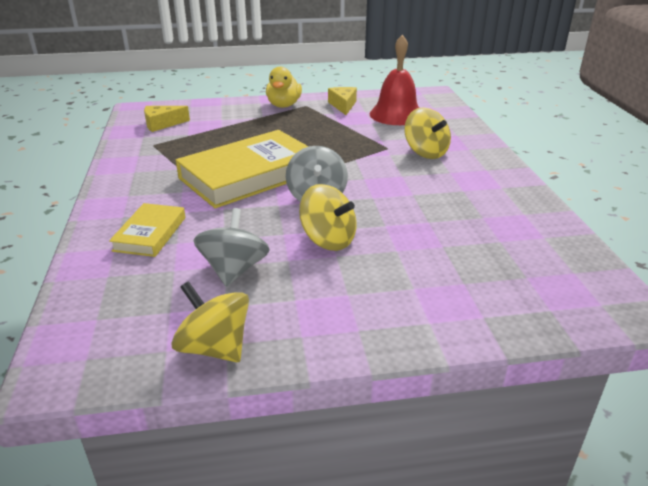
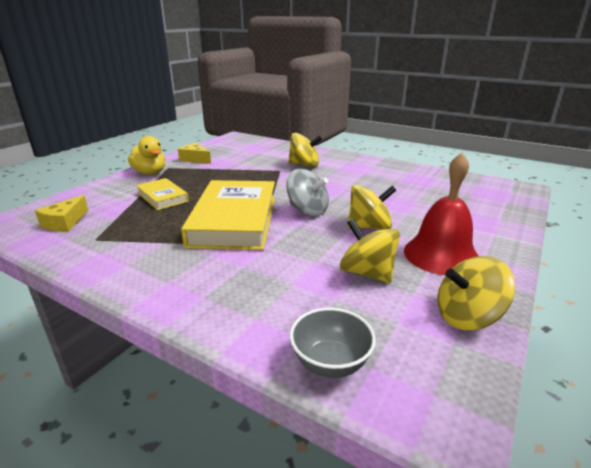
camera: 50 degrees left, 5 degrees down
yellow book [109,203,185,257] -> yellow book moved to [136,178,189,210]
grey spinning top [194,208,270,287] -> yellow spinning top [340,219,400,283]
red bell [370,34,419,125] -> red bell moved to [404,153,478,276]
none -> grey bowl [290,308,376,378]

